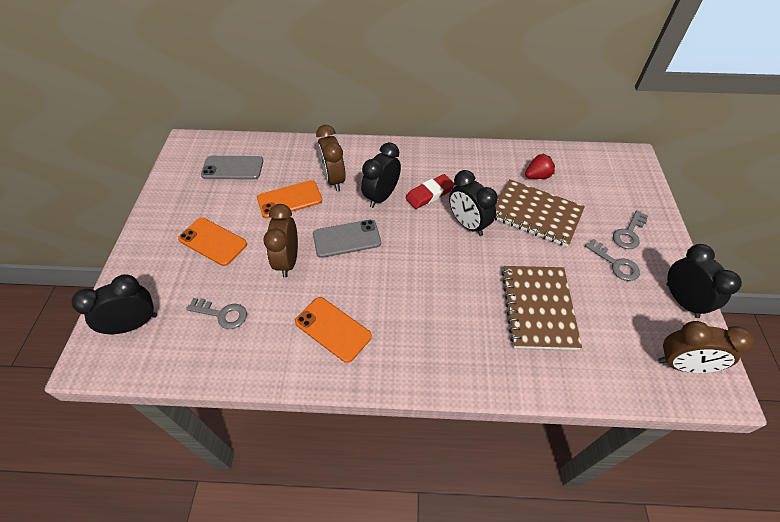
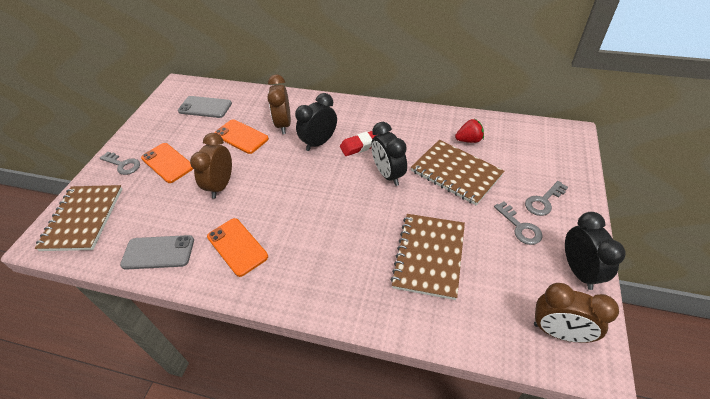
camera: 15 degrees right, 5 degrees down
black clock [72,274,157,335] -> brown notebook [35,185,122,251]
grey key [186,298,247,329] -> grey key moved to [100,152,140,175]
orange phone [257,180,322,219] -> orange phone turned 45 degrees clockwise [214,119,269,154]
grey phone [313,219,381,258] -> grey phone moved to [120,235,194,270]

